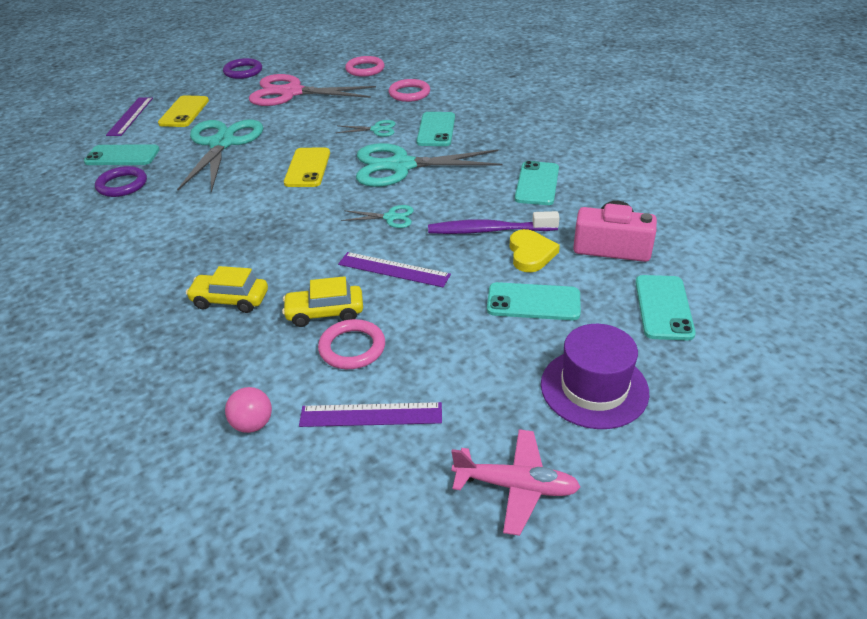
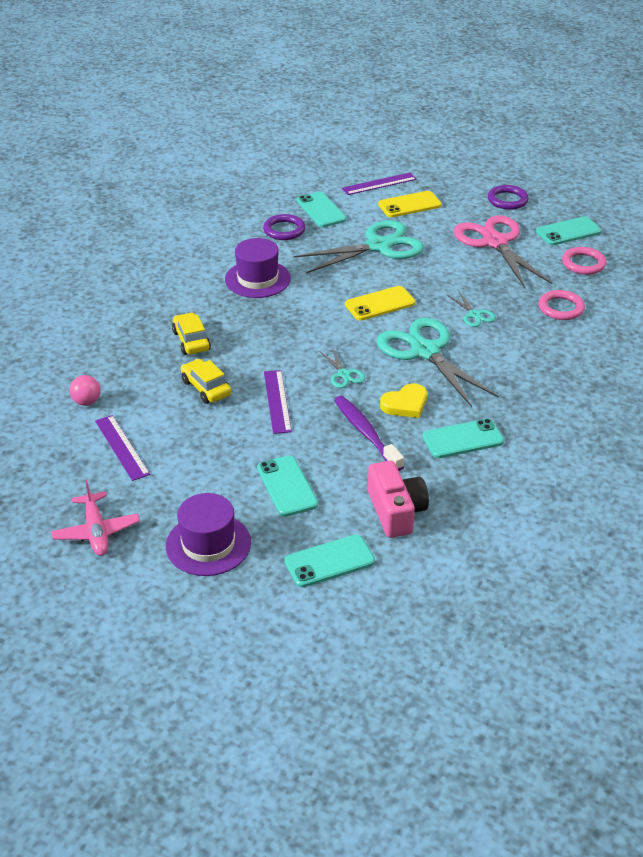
camera: 60 degrees right, 0 degrees up
pink ring [318,319,385,369] -> none
turquoise phone [417,112,455,146] -> turquoise phone moved to [536,216,601,245]
yellow heart [510,229,560,272] -> yellow heart moved to [380,383,427,418]
none -> purple hat [225,238,291,298]

